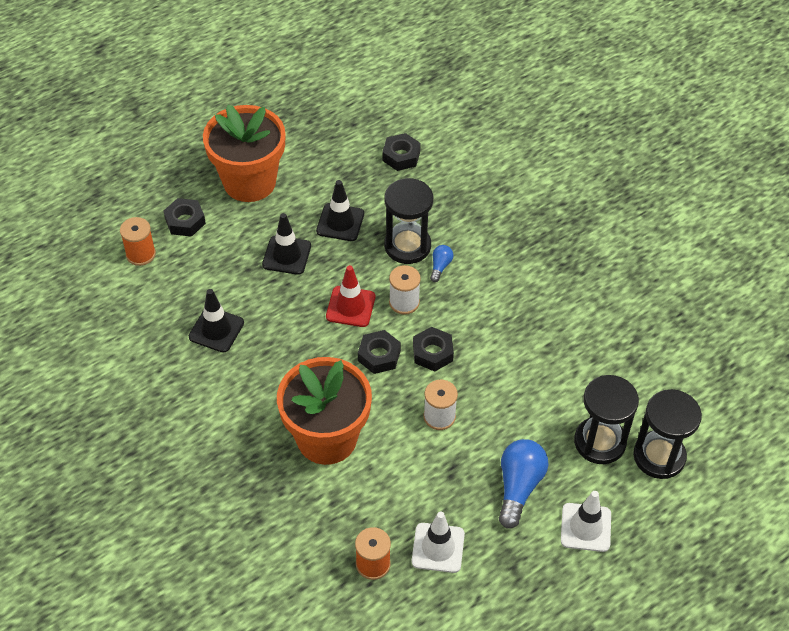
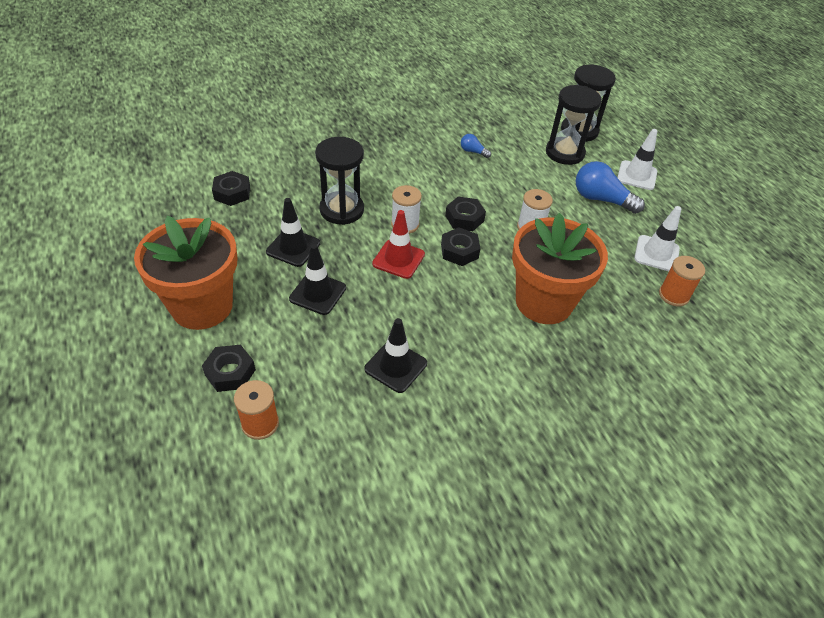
camera: 80 degrees left, 5 degrees down
blue light bulb [430,245,453,282] -> blue light bulb moved to [461,134,491,158]

